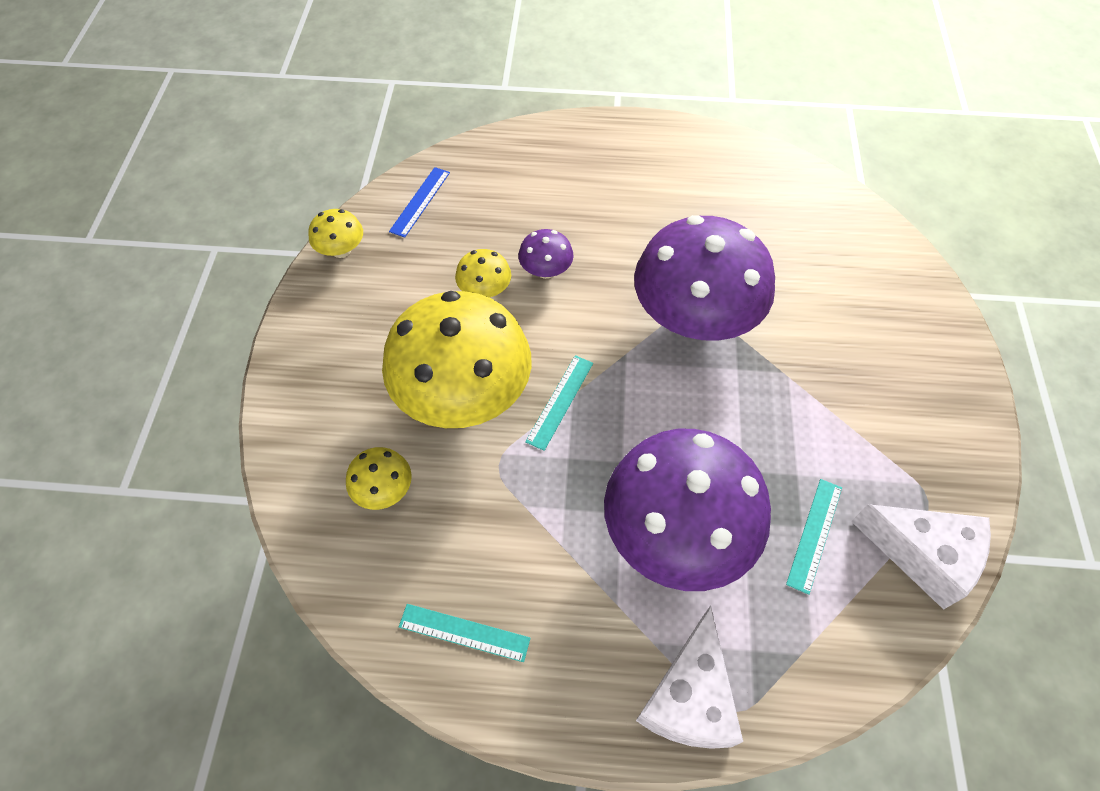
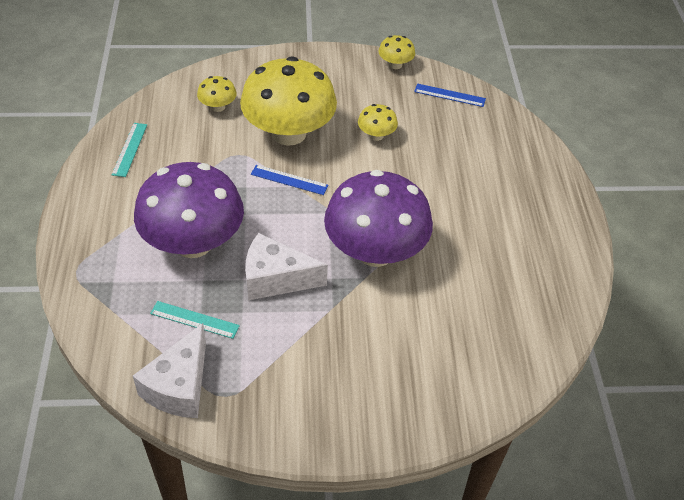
camera: 80 degrees right, 10 degrees down
purple mushroom [518,229,574,279] -> none
turquoise ruler [525,355,593,451] -> blue ruler [251,165,329,195]
white cheese [636,605,743,749] -> white cheese moved to [245,233,328,300]

